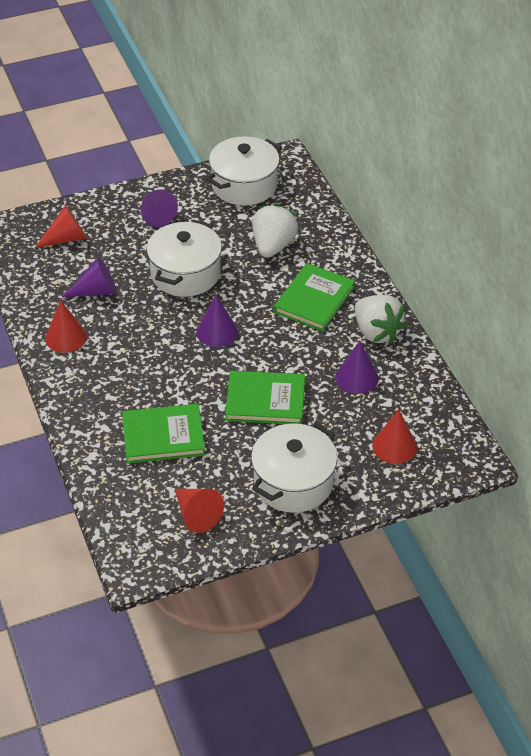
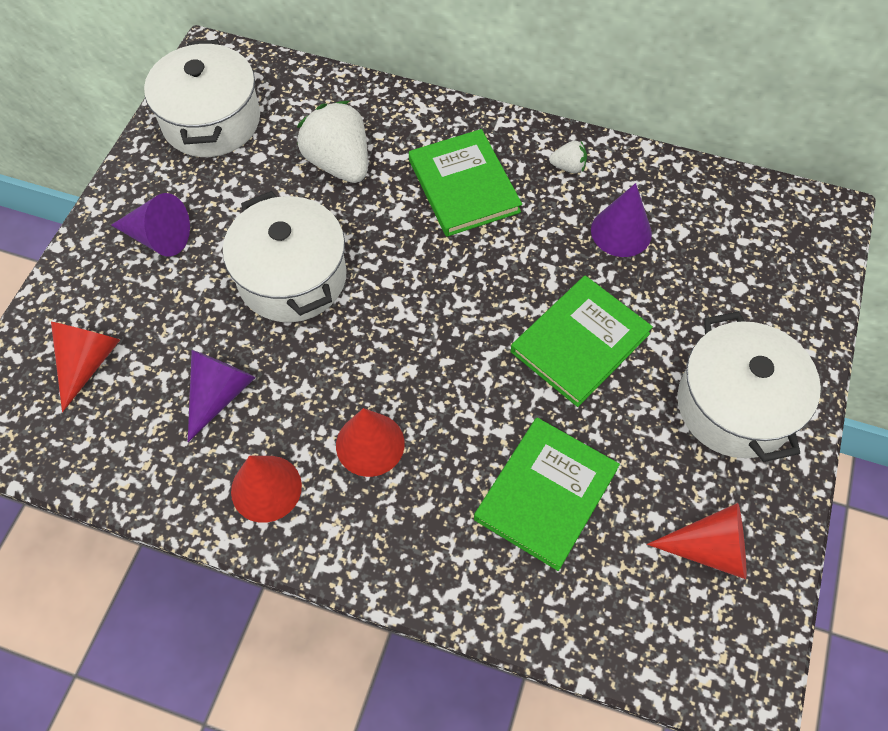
camera: 50 degrees left, 15 degrees up
purple cone [197,295,238,347] -> none
white strawberry [355,295,407,344] -> white strawberry [549,141,587,173], size x0.46
red cone [372,409,417,464] -> red cone moved to [336,408,405,477]

